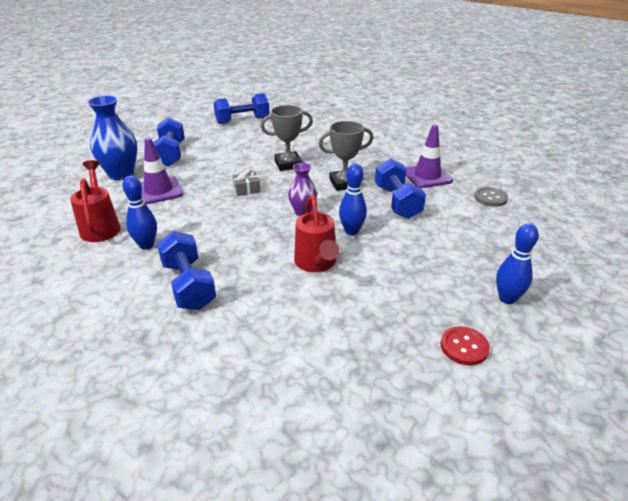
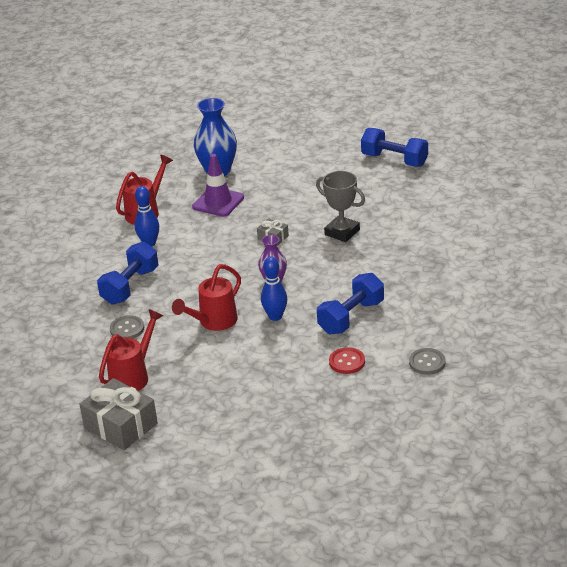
camera: 55 degrees right, 0 degrees up
blue dumbbell [153,118,185,167] -> none
grey trophy [318,121,374,191] -> none
purple traffic cone [406,124,453,188] -> none
red button [441,326,490,365] -> red button moved to [329,347,365,374]
blue bowling pin [496,223,539,304] -> none
none -> grey gift [79,378,158,450]
none -> red watering can [99,309,163,391]
none -> grey button [110,315,144,339]

